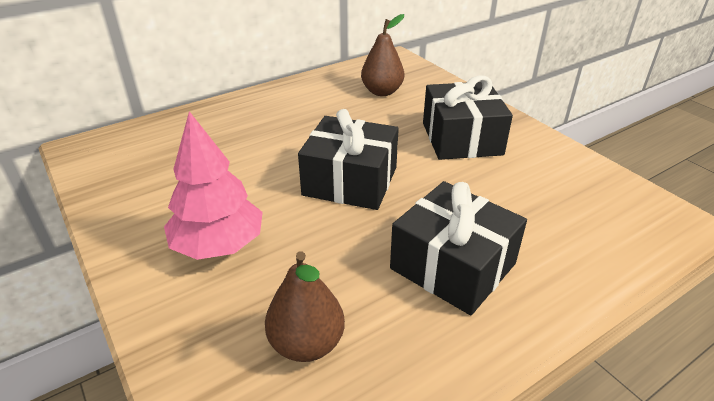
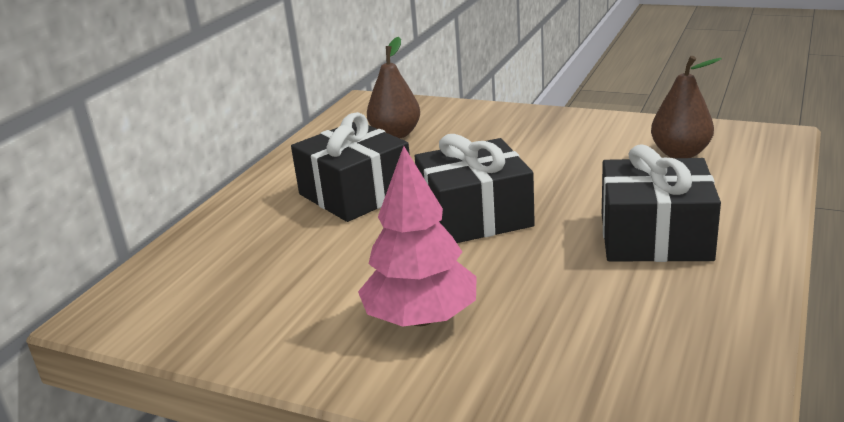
camera: 30 degrees left, 10 degrees down
brown pear [265,251,345,362] -> brown pear moved to [651,56,722,158]
black gift [423,75,513,160] -> black gift moved to [291,112,410,222]

